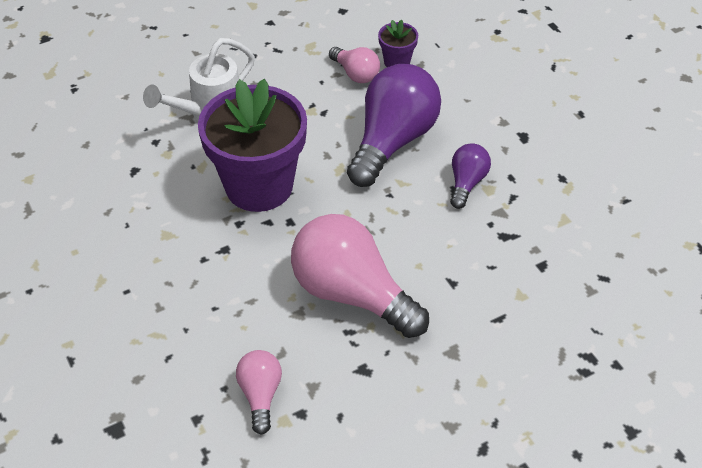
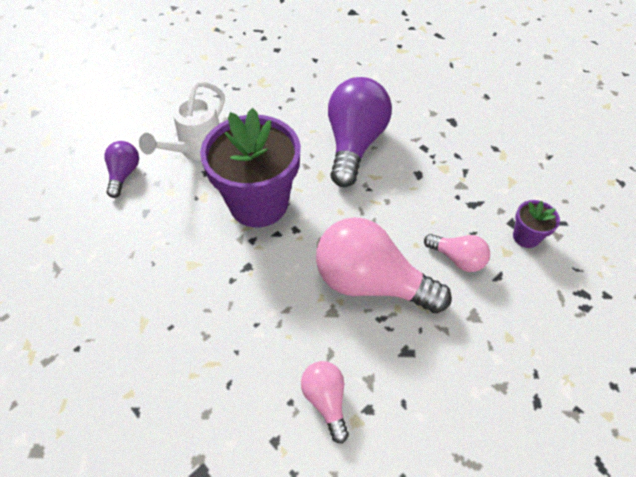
camera: 15 degrees left, 5 degrees up
pink light bulb [329,47,380,83] -> pink light bulb moved to [424,234,490,272]
purple flower pot [378,19,418,67] -> purple flower pot moved to [513,200,560,248]
purple light bulb [450,143,491,209] -> purple light bulb moved to [104,141,139,198]

